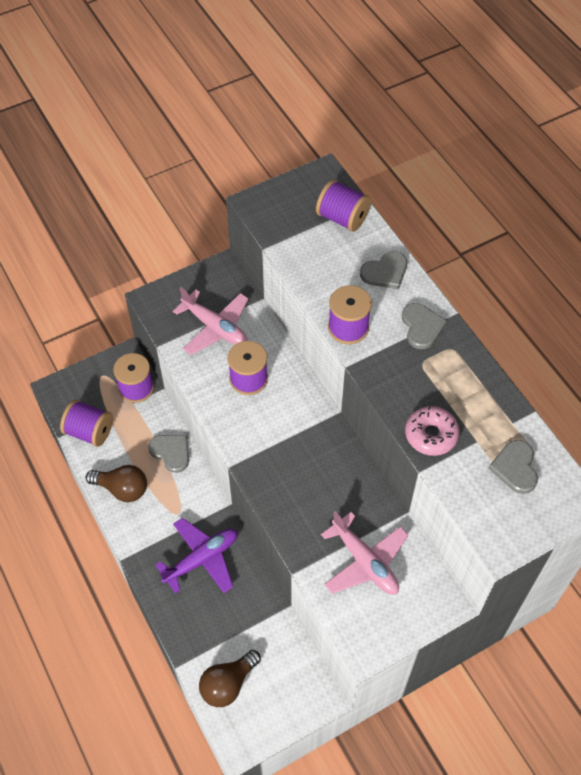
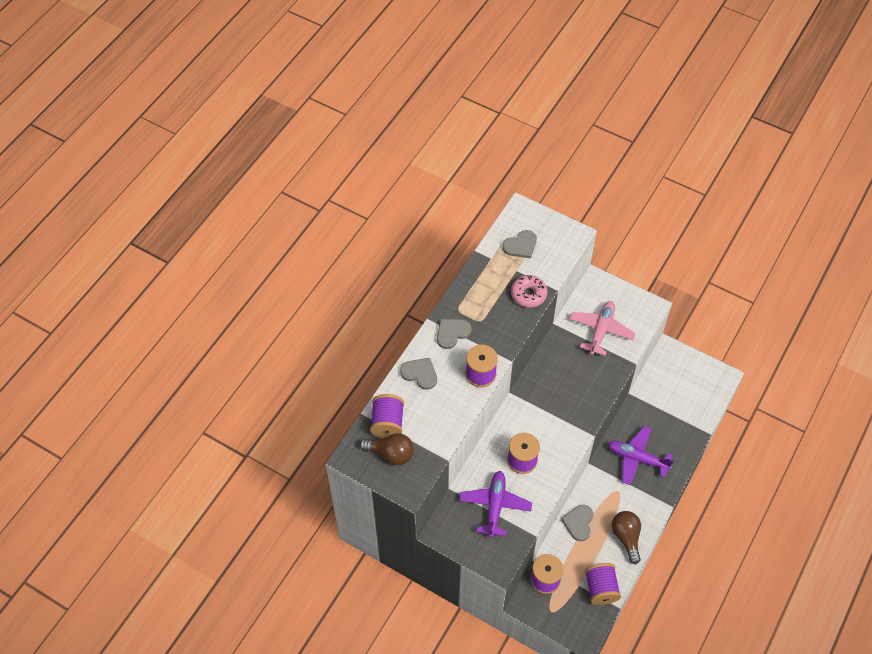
camera: 120 degrees left, 0 degrees up
pink plane [173,287,249,355] -> purple plane [459,471,532,538]
brown light bulb [199,650,261,707] -> brown light bulb moved to [359,433,414,465]

